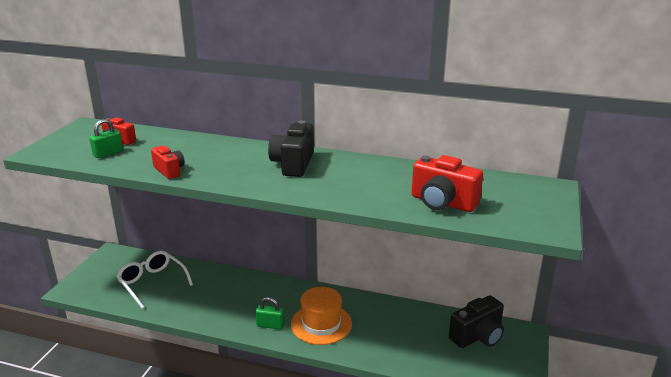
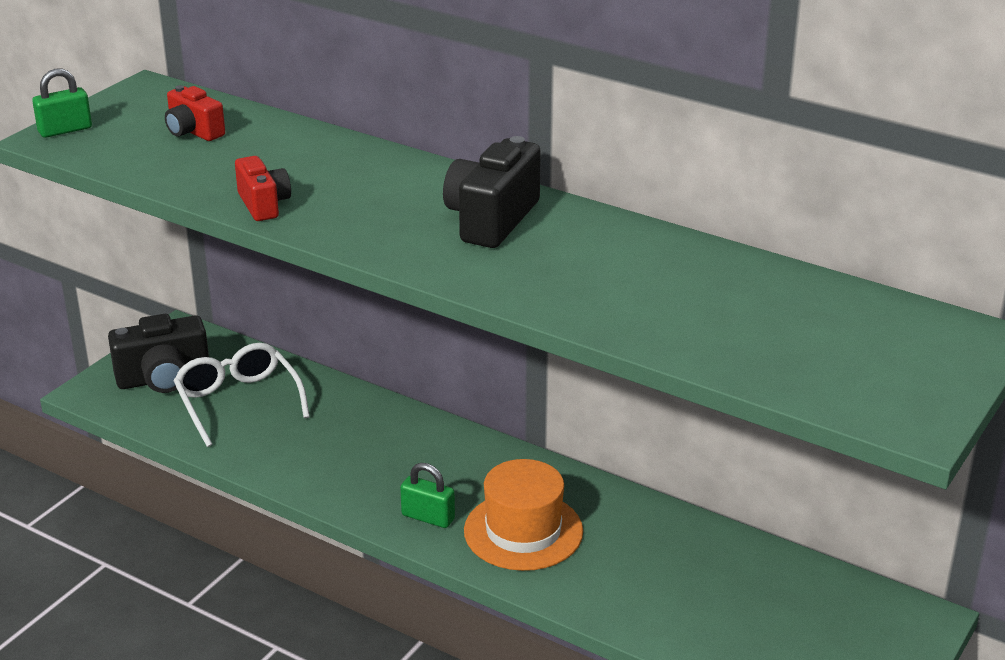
camera: 15 degrees right, 5 degrees up
green padlock [89,119,123,158] -> green padlock moved to [32,69,92,138]
red camera [412,155,483,212] -> none
black camera [449,295,504,348] -> black camera moved to [108,314,209,393]

